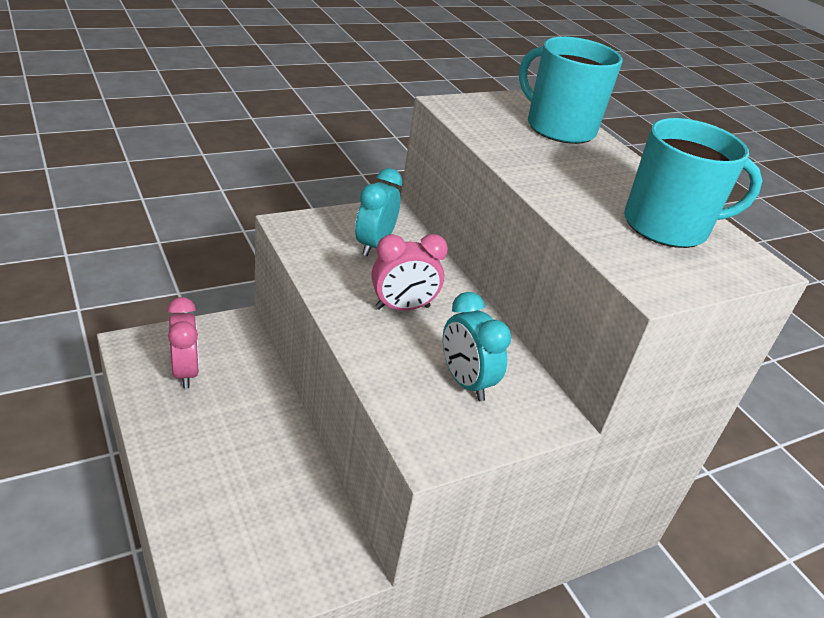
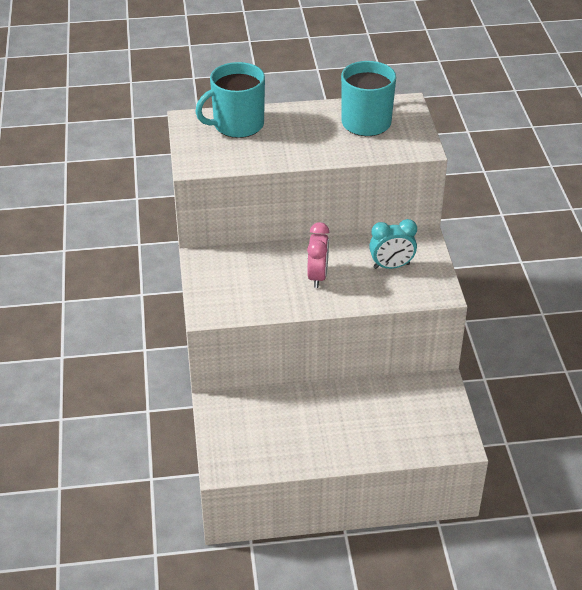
camera: 65 degrees left, 5 degrees up
pink clock [167,297,199,388] -> none
turquoise clock [355,168,402,256] -> none

